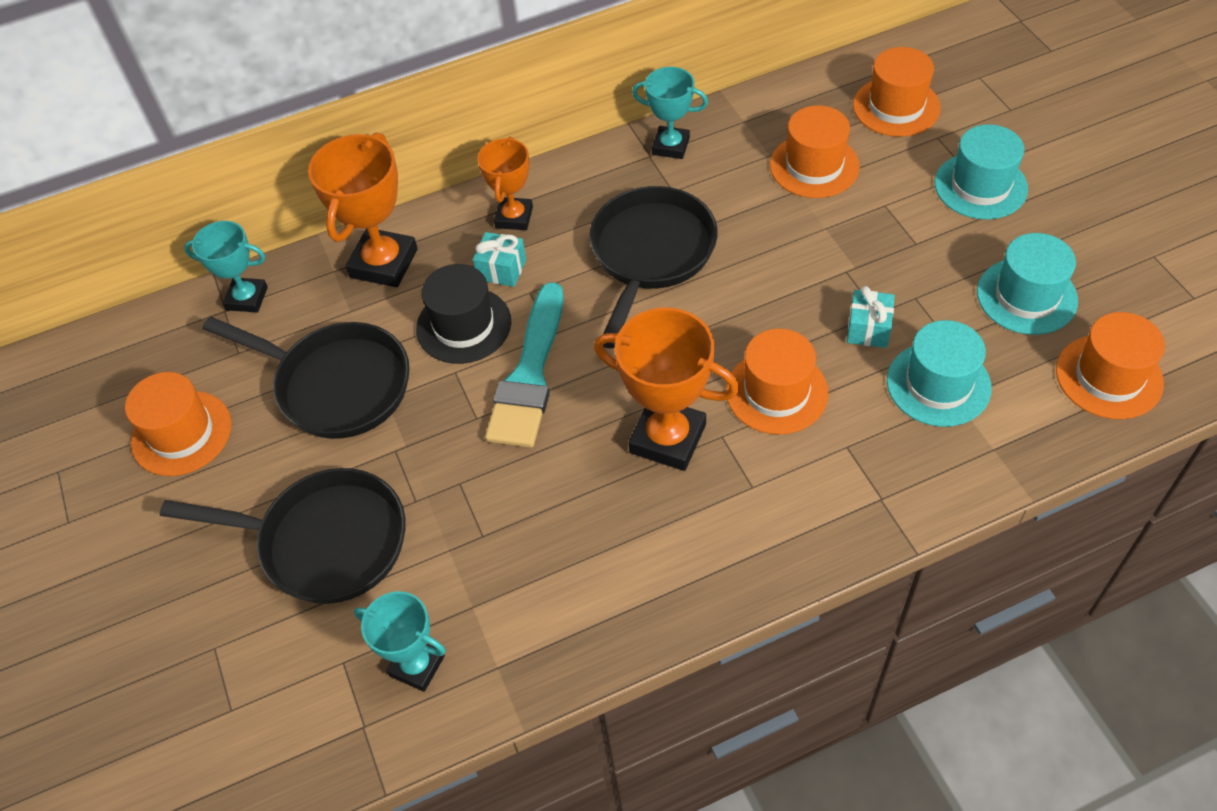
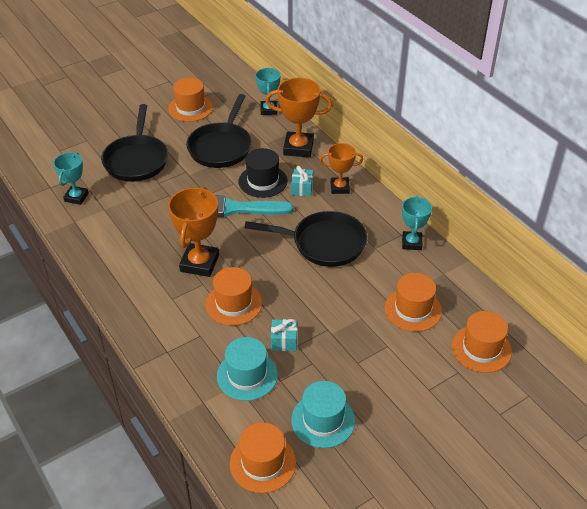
camera: 75 degrees right, 10 degrees down
turquoise hat [934,124,1028,219] -> none

